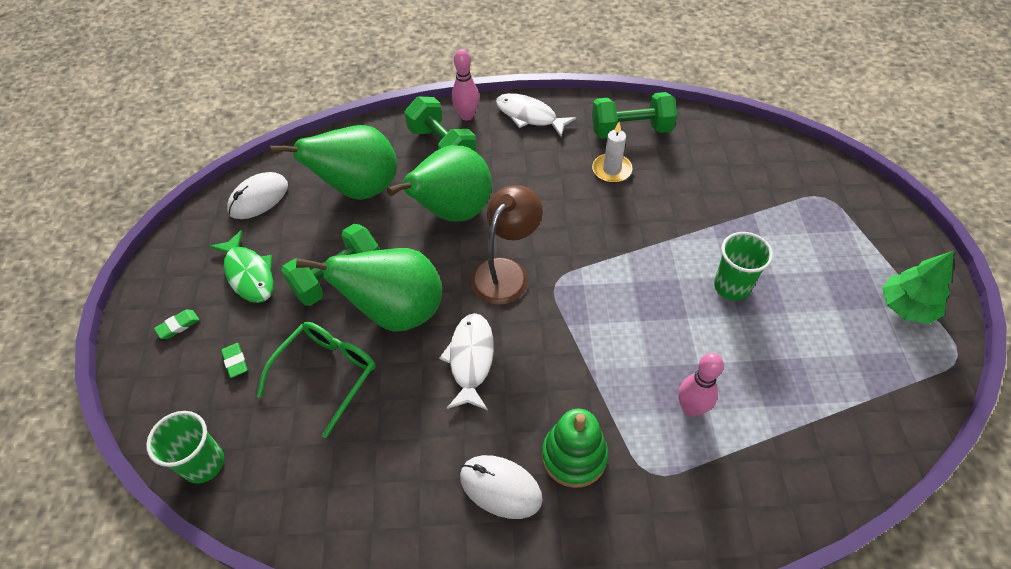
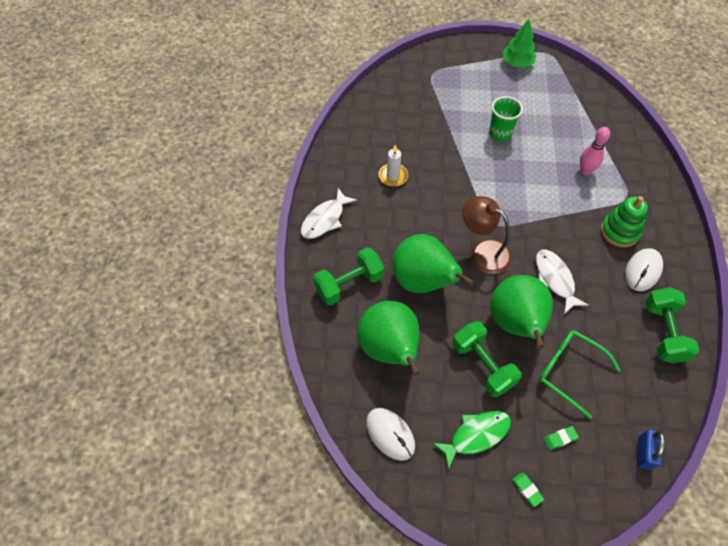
camera: 85 degrees left, 5 degrees up
green cup [146,411,224,484] -> blue padlock [637,429,665,470]
white fish [439,313,494,410] -> white fish turned 60 degrees clockwise [536,249,588,314]
pink bowling pin [452,49,479,121] -> none
green dumbbell [592,92,677,139] -> green dumbbell moved to [645,287,699,363]

